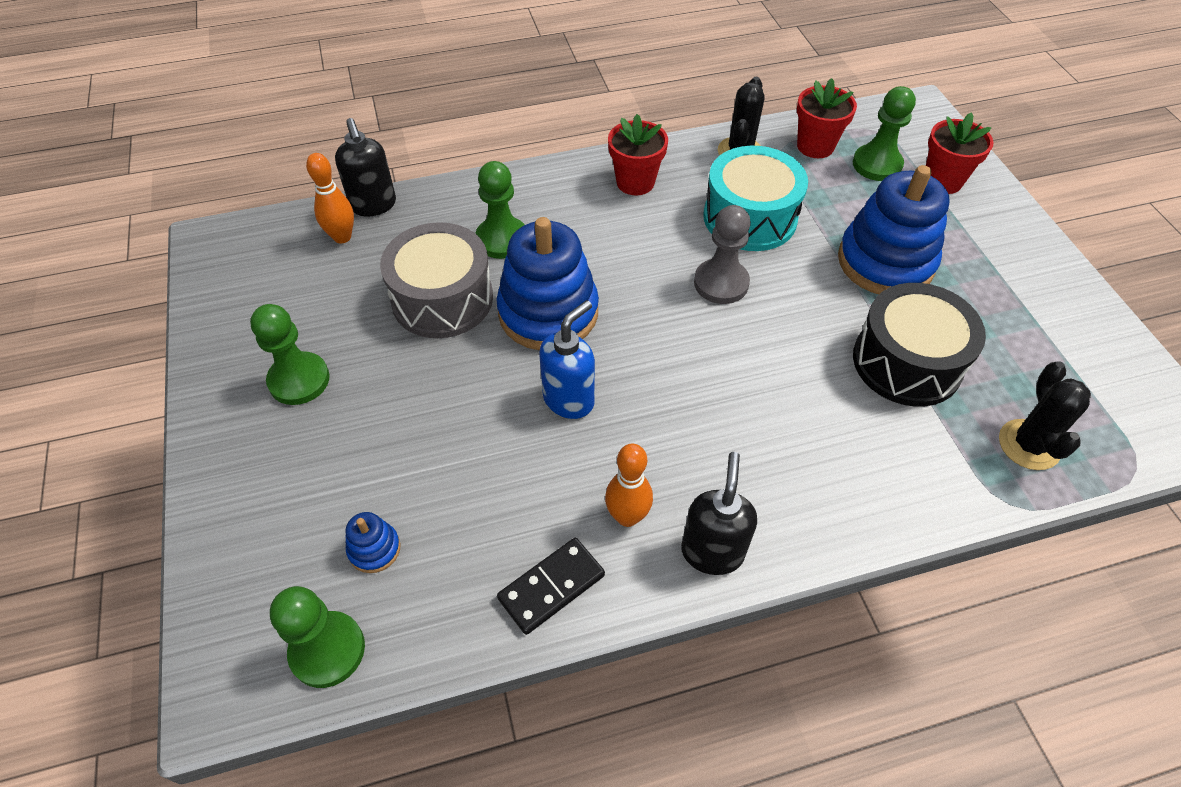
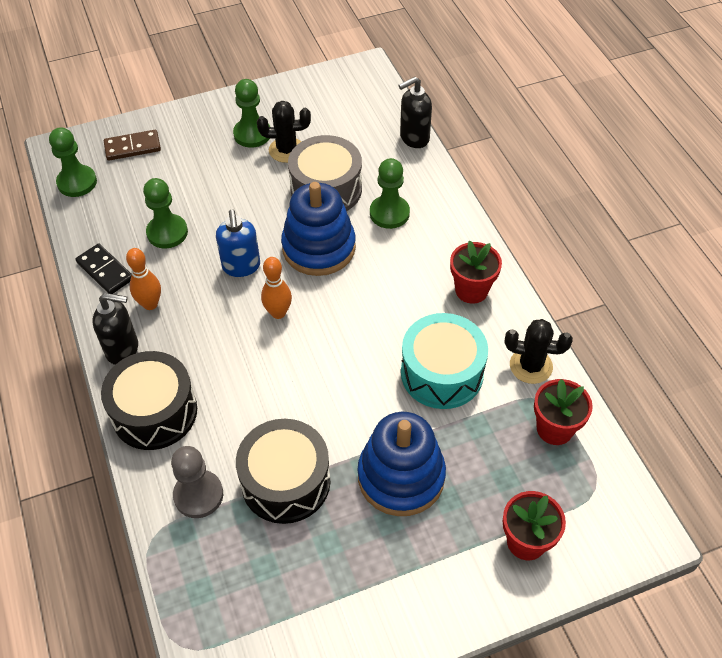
camera: 85 degrees right, 0 degrees up
orange bowling pin [306,153,354,244] -> orange bowling pin moved to [261,257,292,319]
blue stacking toy [345,512,400,573] -> none
blue soap dispenser [539,300,595,419] -> blue soap dispenser turned 45 degrees clockwise [216,210,260,277]
grey pawn [694,205,751,304] -> grey pawn moved to [171,446,223,518]
green pawn [853,86,916,181] -> green pawn moved to [143,178,188,248]
black cactus [999,361,1091,470] -> black cactus moved to [257,101,311,163]
none -> black drum [101,351,197,450]
none -> brown domino [104,130,161,161]

